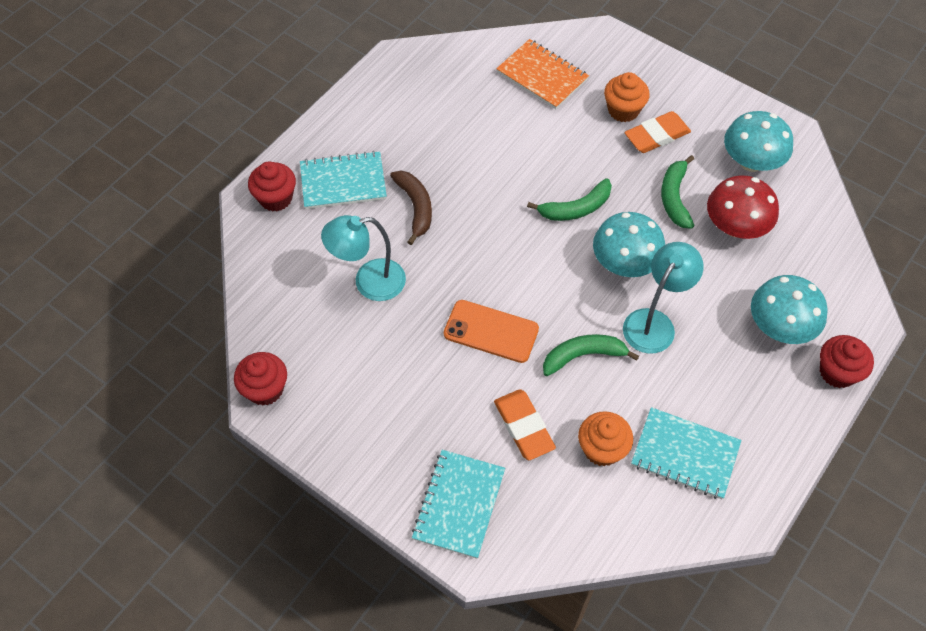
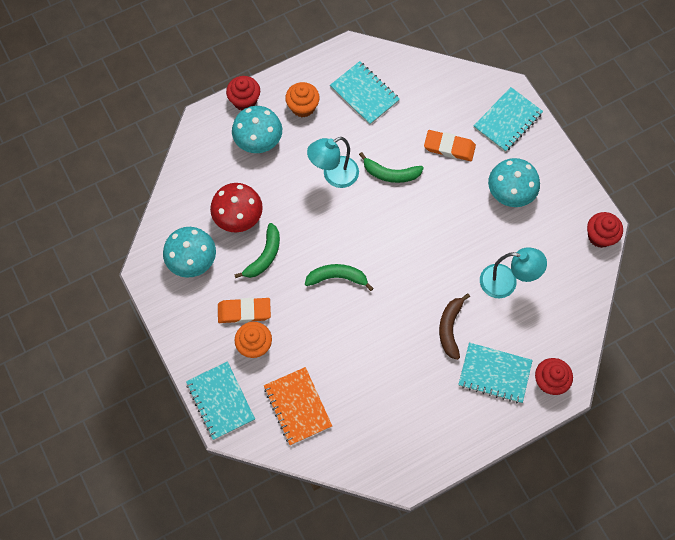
camera: 155 degrees left, 10 degrees up
orange phone [444,300,539,363] -> none
orange eraser [494,389,556,460] -> orange eraser turned 75 degrees counterclockwise [424,130,476,161]
orange cupcake [578,411,633,466] -> orange cupcake moved to [285,82,320,118]
turquoise mushroom [593,212,665,277] -> turquoise mushroom moved to [488,158,540,207]
none -> turquoise notebook [186,361,255,440]

